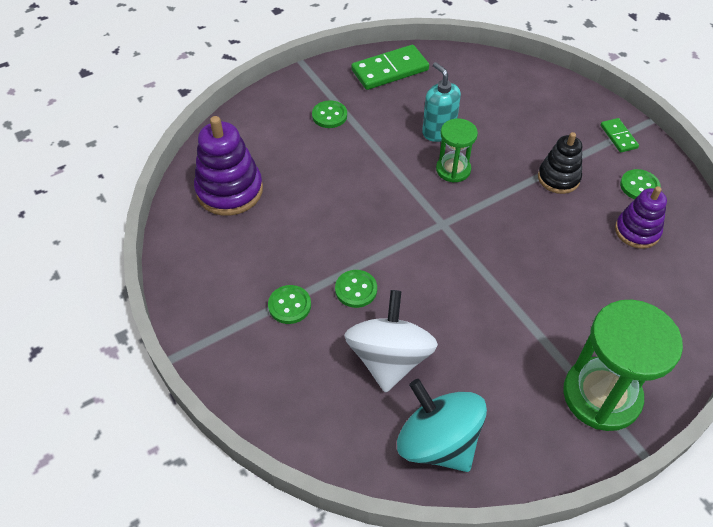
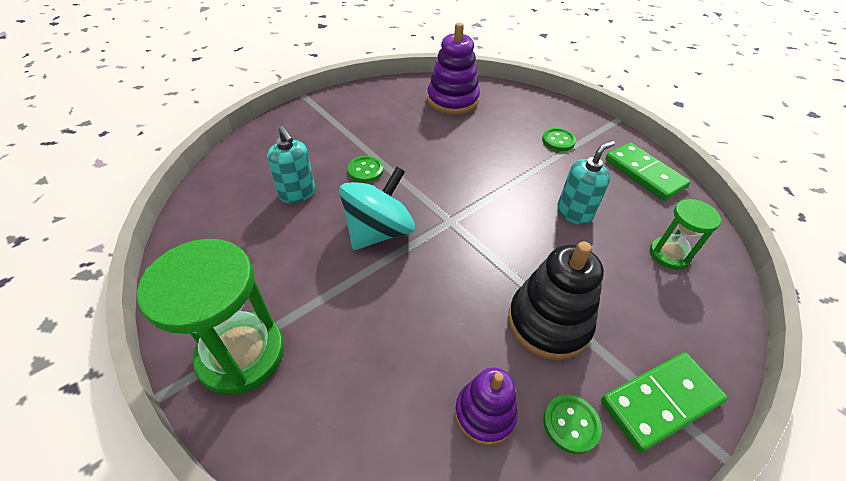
camera: 80 degrees right, 5 degrees down
green button [268,285,311,324] -> none
white spinning top [344,290,438,393] -> turquoise soap dispenser [267,126,315,203]
turquoise spinning top [397,379,487,472] -> turquoise spinning top moved to [339,167,415,250]
green hourglass [436,119,478,183] -> green hourglass moved to [650,199,721,270]
black stacking toy [538,132,582,194] -> black stacking toy [508,241,604,360], size x1.56
green domino [600,118,639,153] -> green domino [601,352,728,452], size x1.85

